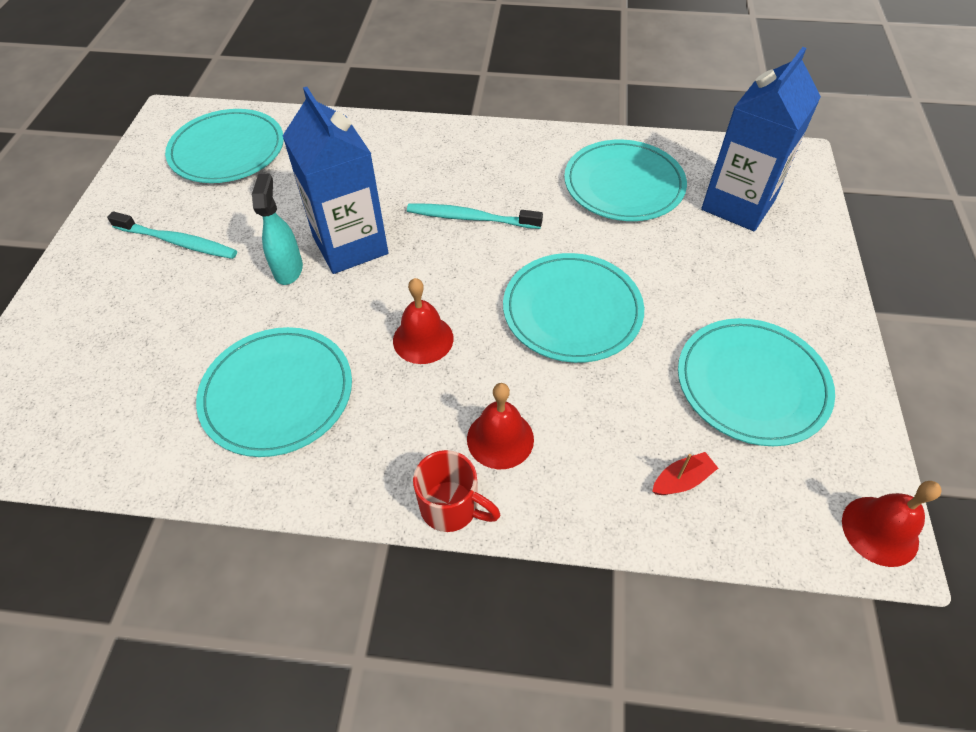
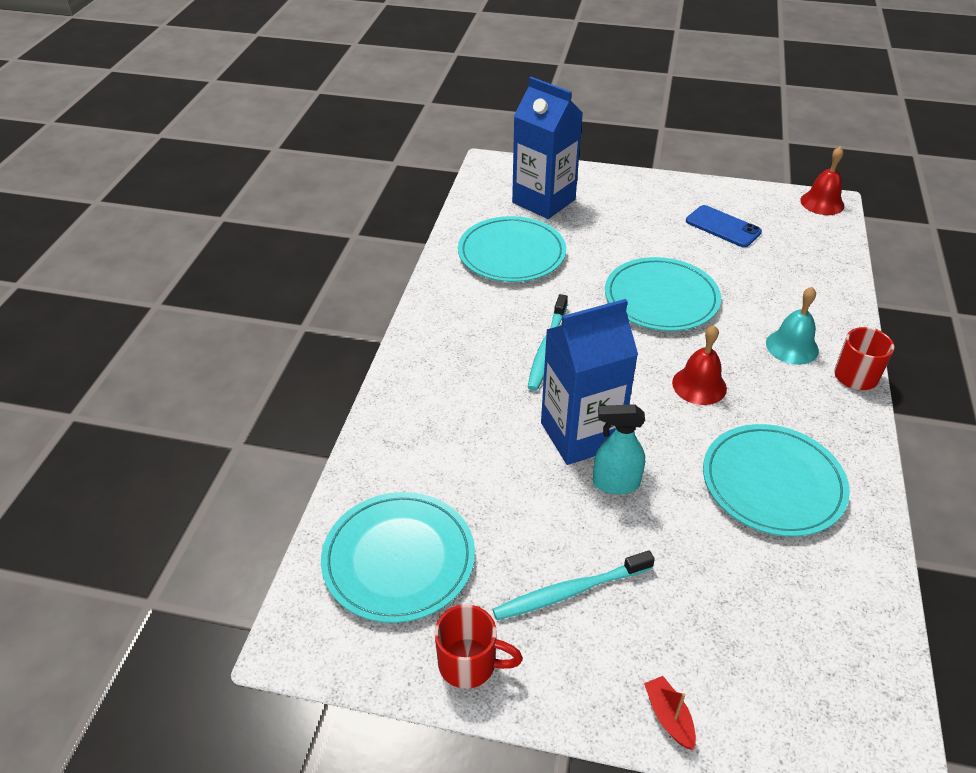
camera: 85 degrees left, 10 degrees down
turquoise toothbrush [107,211,237,259] -> turquoise toothbrush turned 135 degrees counterclockwise [492,551,655,620]
red bell [467,383,534,469] -> turquoise bell [766,287,819,365]
red boat [652,452,718,495] -> red boat moved to [644,676,696,750]
turquoise plate [678,318,835,446] -> blue phone [686,205,762,247]
none -> red mug [435,604,523,689]

